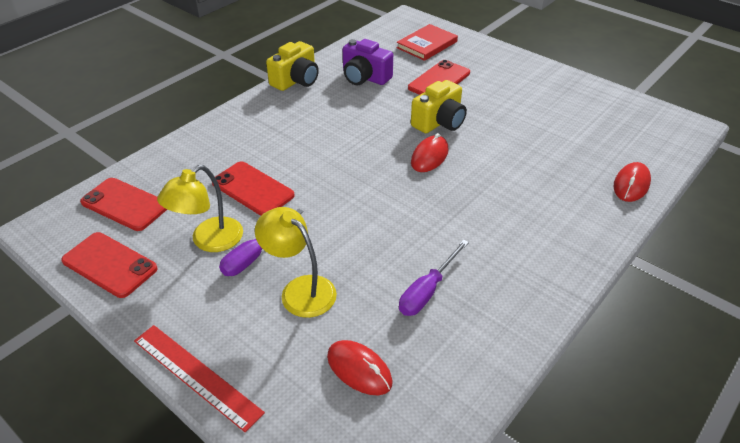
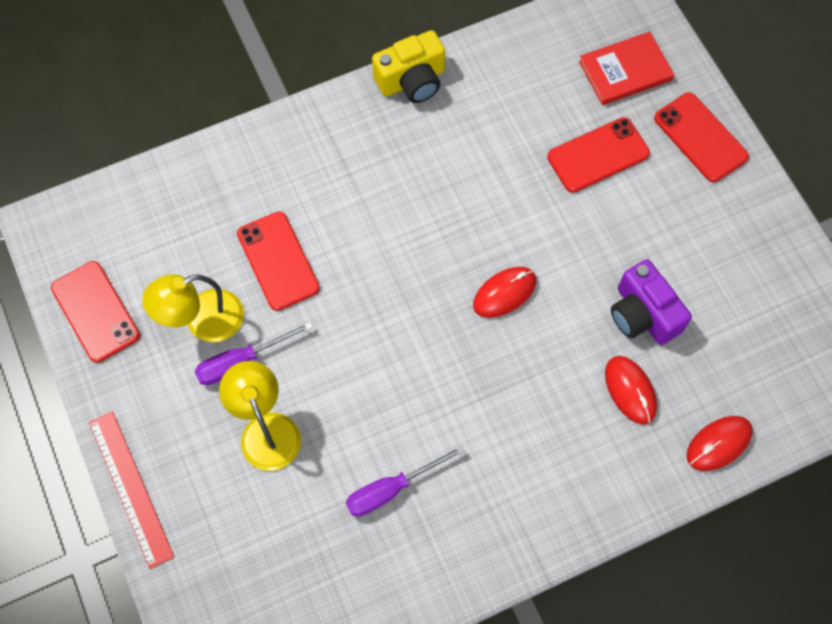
camera: 25 degrees right, 25 degrees up
red phone [80,178,168,231] -> red phone moved to [654,93,749,182]
red mouse [327,340,393,395] -> red mouse moved to [605,356,657,425]
purple camera [343,39,393,85] -> purple camera moved to [611,259,692,345]
yellow camera [411,80,467,133] -> none

